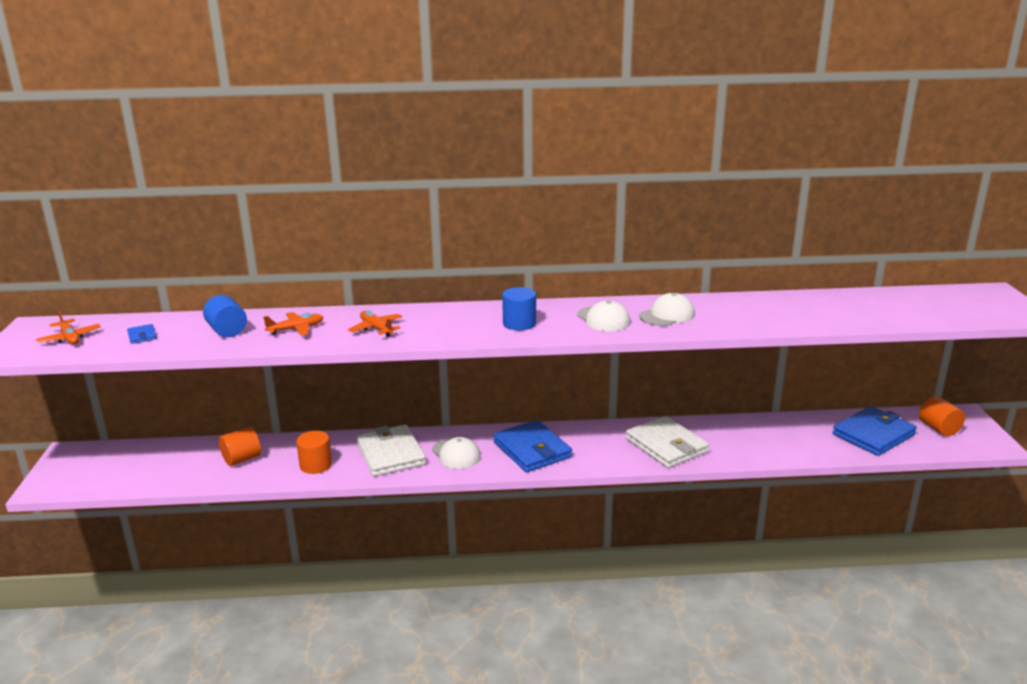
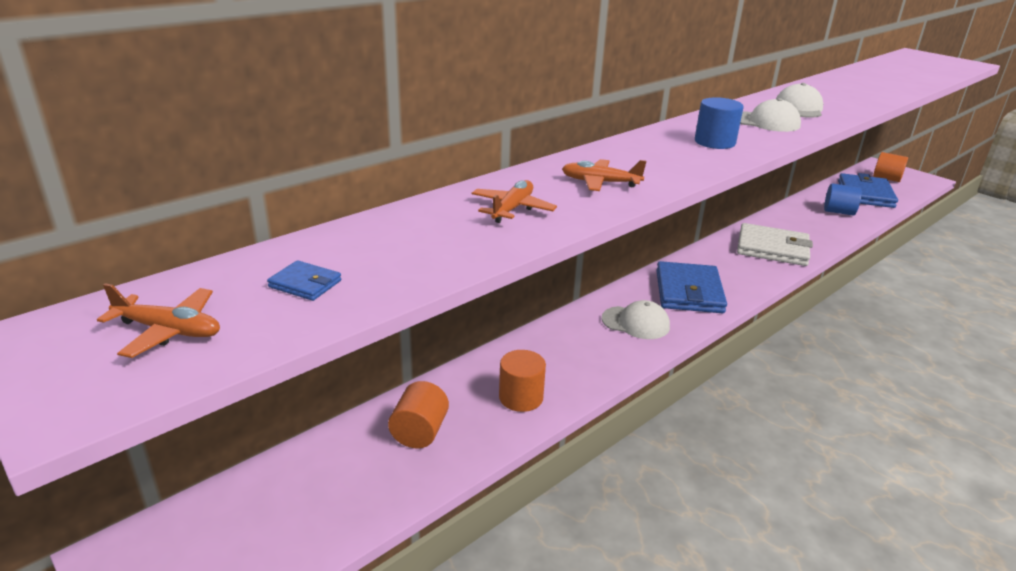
camera: 40 degrees left, 5 degrees up
blue cylinder [203,295,247,337] -> blue cylinder moved to [824,183,862,215]
white wallet [356,425,426,477] -> none
blue wallet [493,420,572,472] -> blue wallet turned 75 degrees clockwise [656,261,727,313]

